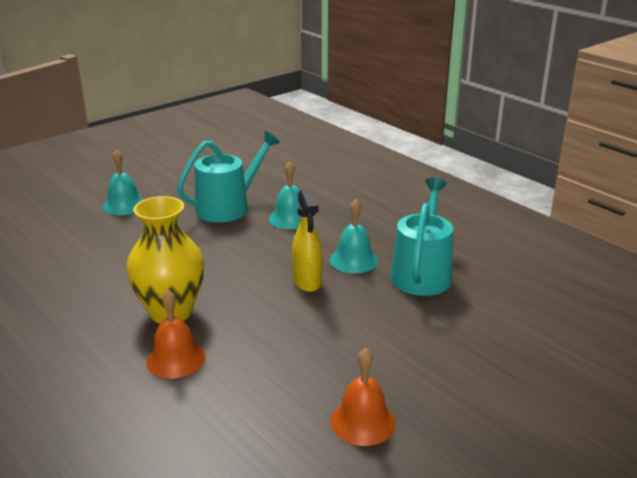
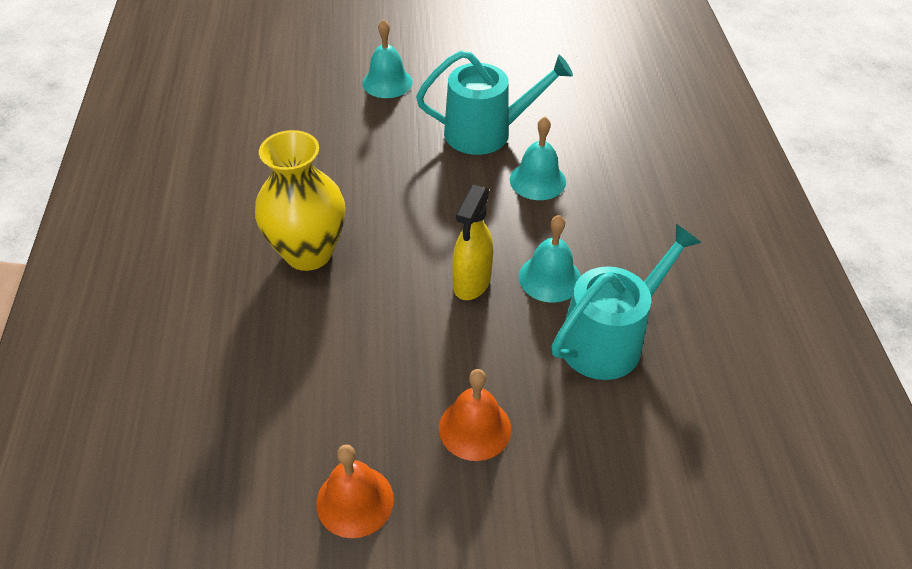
camera: 35 degrees right, 20 degrees up
orange bell [146,290,205,379] -> orange bell moved to [439,369,511,461]

